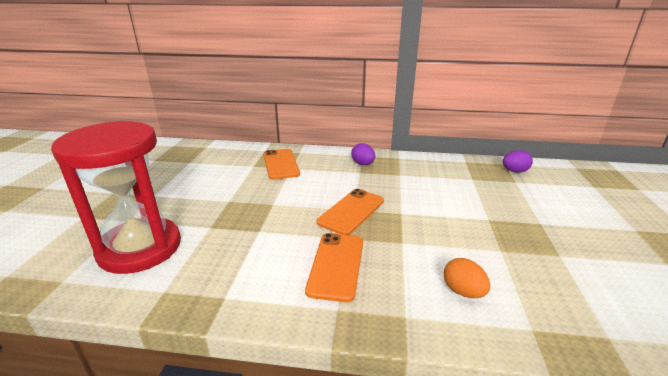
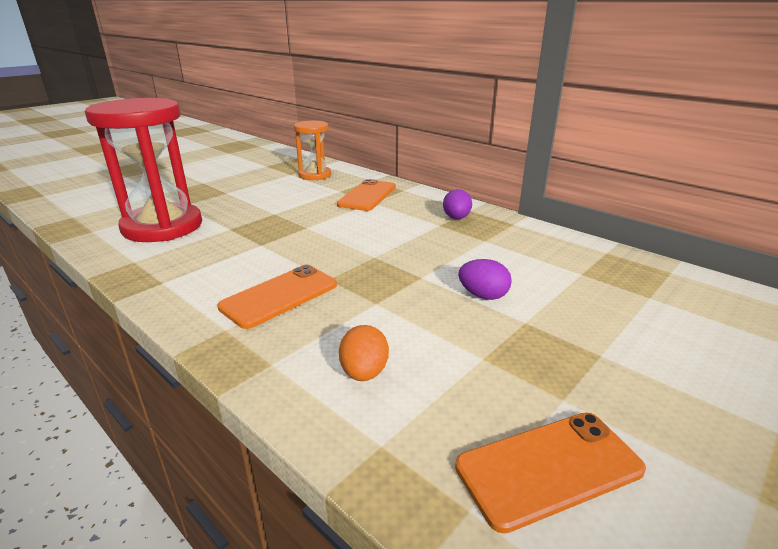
camera: 35 degrees right, 0 degrees up
orange phone [317,189,384,235] -> orange phone moved to [455,412,646,534]
purple egg [503,150,533,172] -> purple egg moved to [458,259,512,300]
none -> orange hourglass [294,121,331,180]

